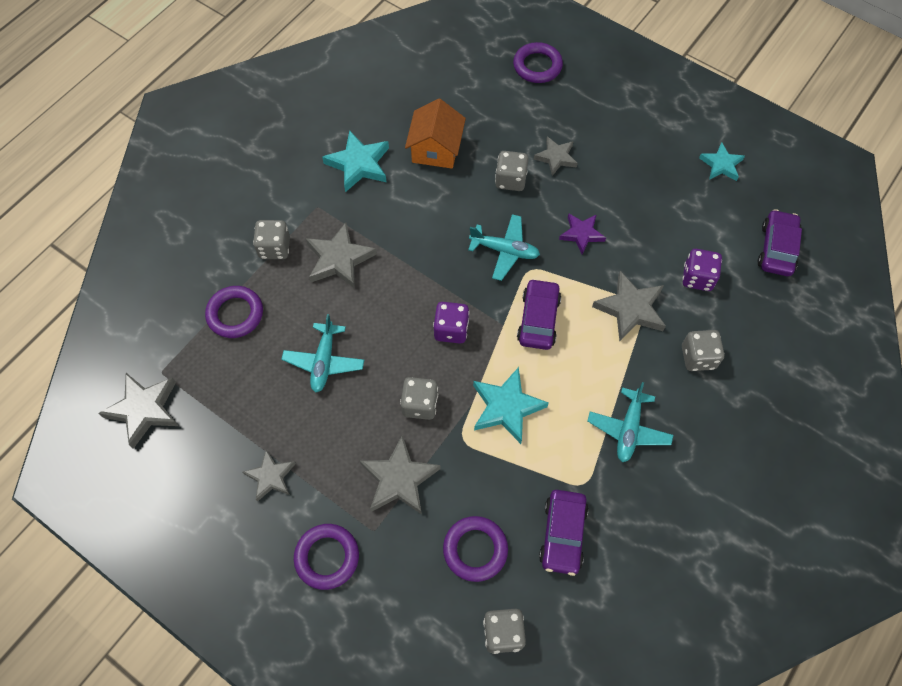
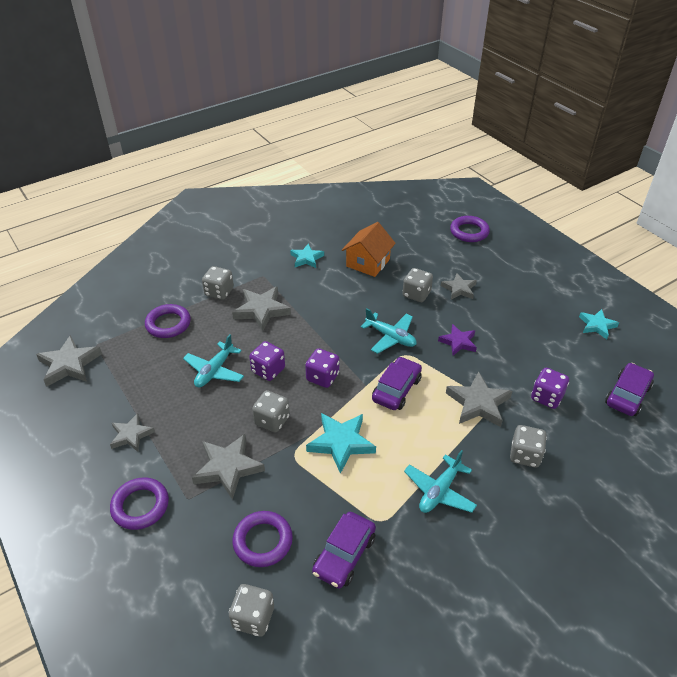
camera: 20 degrees right, 20 degrees down
turquoise star [322,130,389,192] -> turquoise star [290,243,324,268], size x0.65
none -> purple dice [249,341,285,381]

